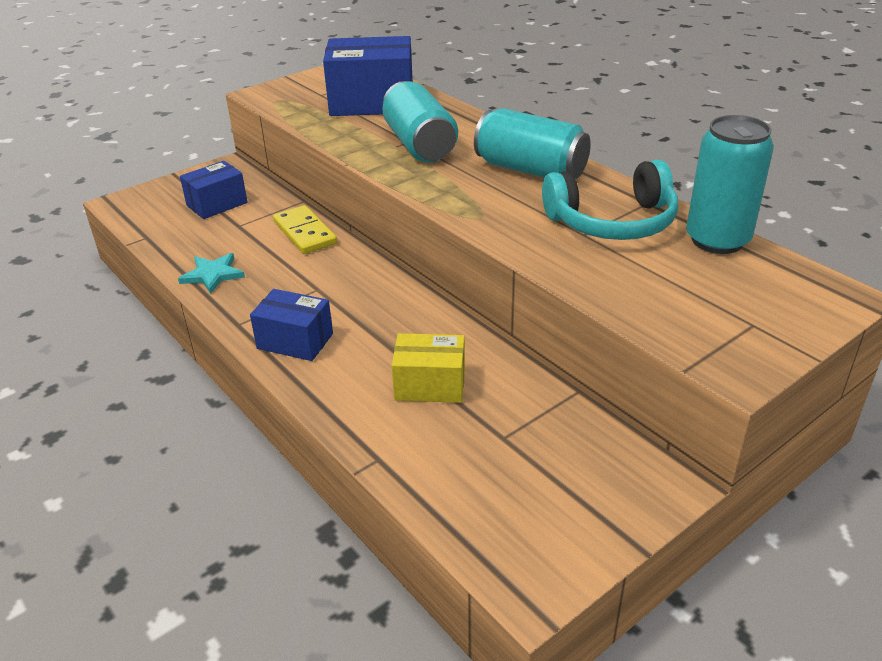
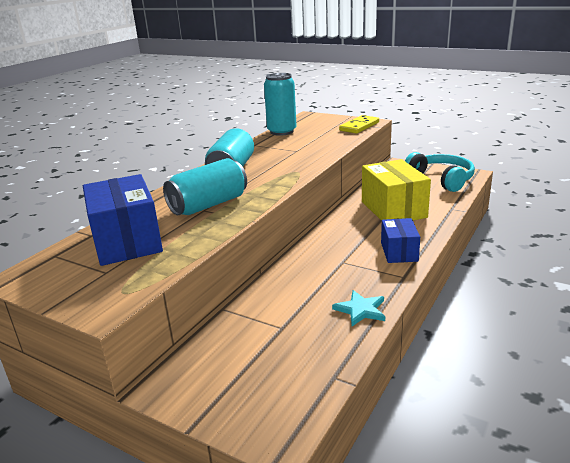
camera: 110 degrees left, 10 degrees down
blue box [180,161,248,219] -> none
yellow domino [273,205,337,254] -> yellow domino moved to [339,115,379,134]
yellow box [392,333,465,403] -> yellow box [362,159,431,221], size x1.70
turquoise headphones [542,160,678,240] -> turquoise headphones moved to [405,152,475,192]

